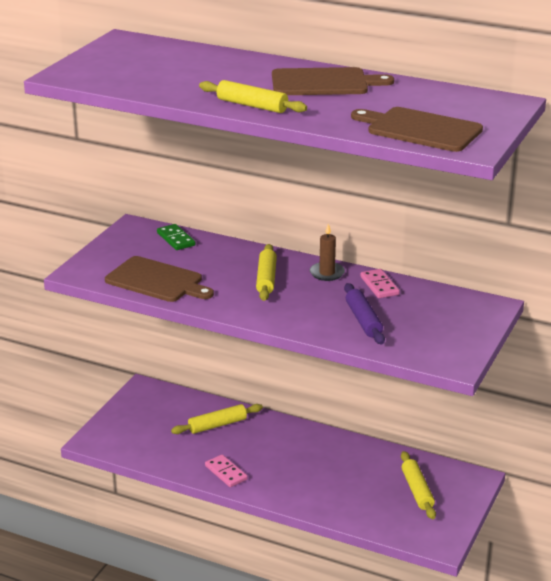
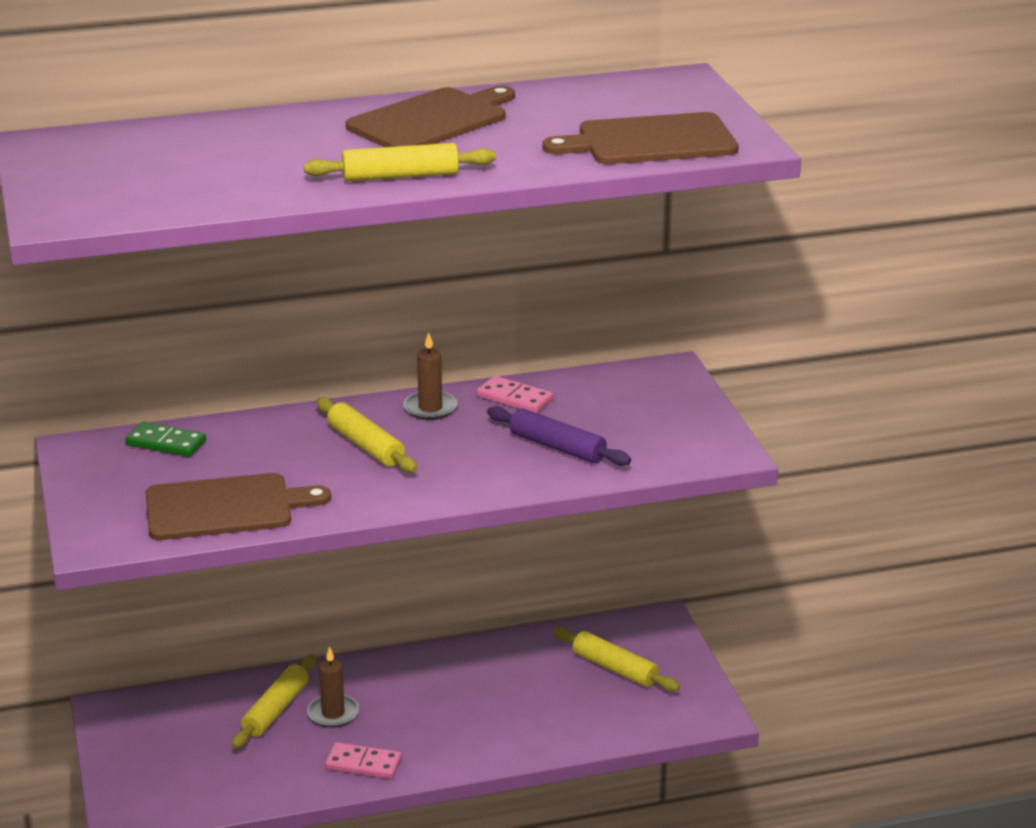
camera: 40 degrees left, 0 degrees up
none -> brown candle [307,646,359,728]

